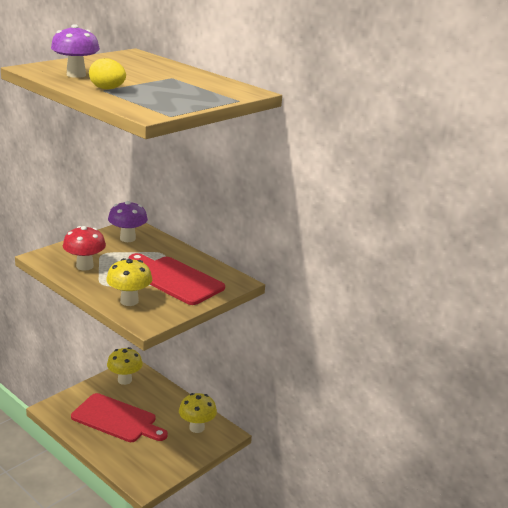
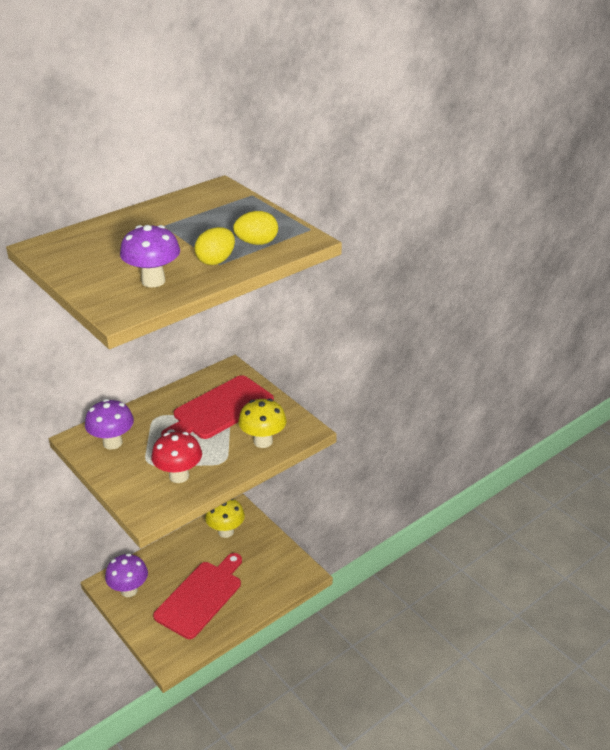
camera: 80 degrees left, 10 degrees up
yellow mushroom [107,347,143,385] -> purple mushroom [105,554,148,597]
none -> yellow egg [233,211,278,245]

